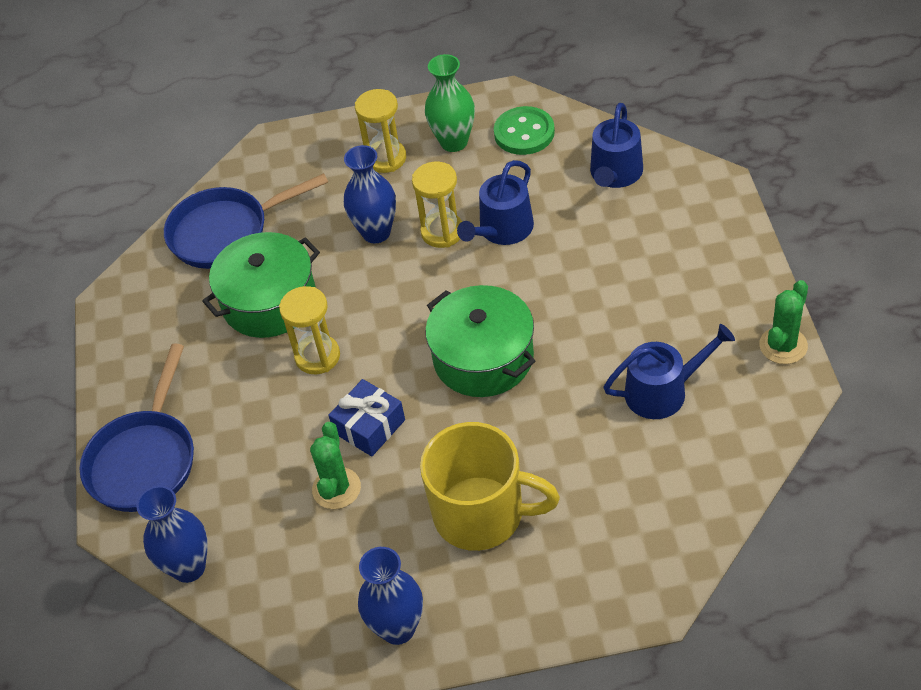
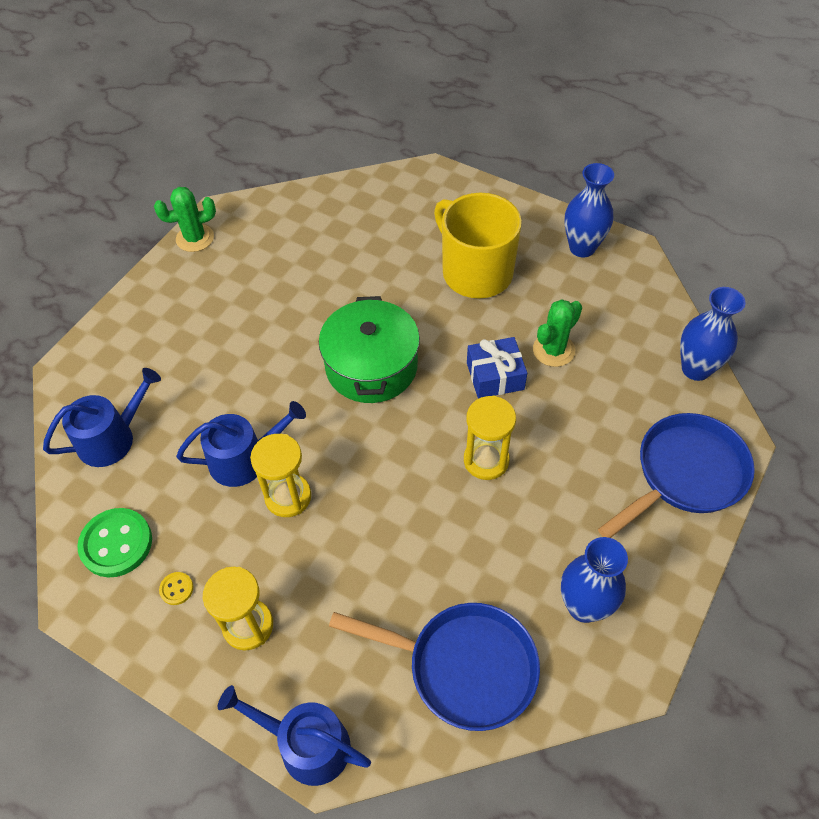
camera: 145 degrees left, 5 degrees up
green pot [202,232,320,338] -> none
blue vase [344,145,396,243] -> blue vase moved to [561,537,628,623]
green vase [425,54,475,152] -> yellow button [159,572,193,605]
blue watering can [603,324,735,419] -> blue watering can moved to [218,685,371,786]

